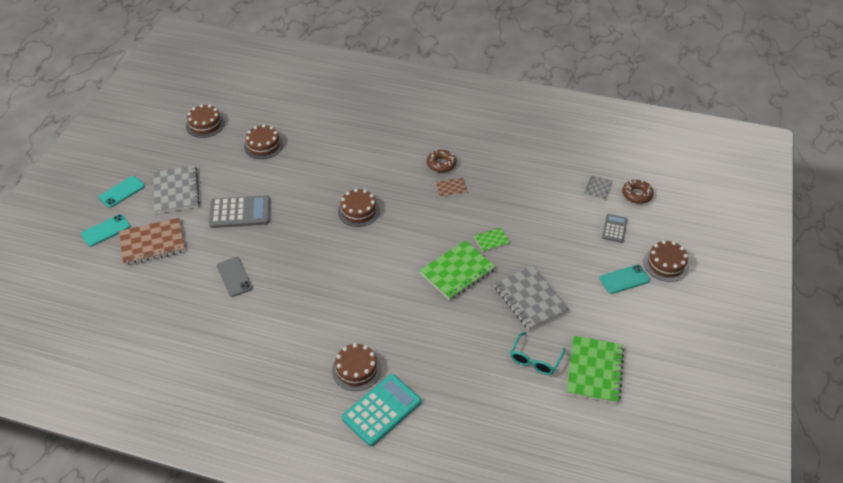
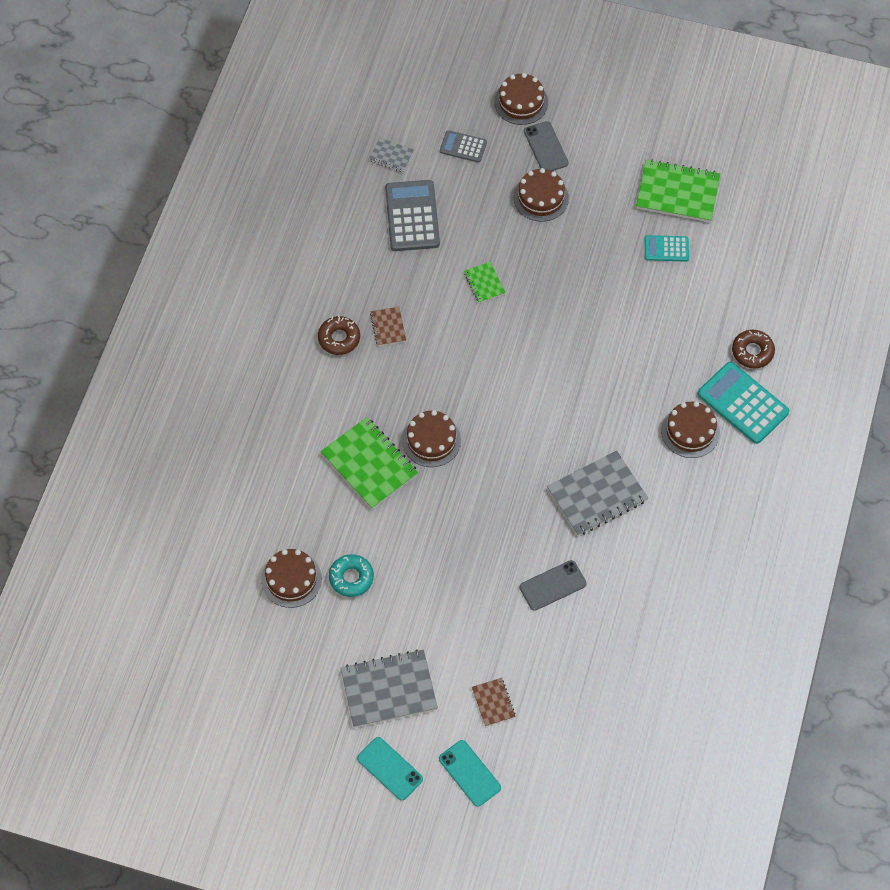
camera: 90 degrees left, 15 degrees up
brown notebook [119,218,185,265] -> brown notebook [472,678,516,727], size x0.50
brown cake [186,104,225,138] -> brown cake moved to [513,168,569,222]
grey calculator [209,195,270,228] -> grey calculator moved to [385,180,440,251]
green notebook [419,240,496,300] -> green notebook moved to [320,417,418,509]
grey notebook [494,266,569,330] -> grey notebook moved to [547,450,648,536]
turquoise glasses [510,332,565,375] -> turquoise calculator [645,235,689,261]
turquoise phone [600,265,650,294] -> grey phone [524,121,569,171]
brown donut [622,180,654,204] -> brown donut moved to [732,330,775,369]
none -> turquoise donut [329,554,374,597]

